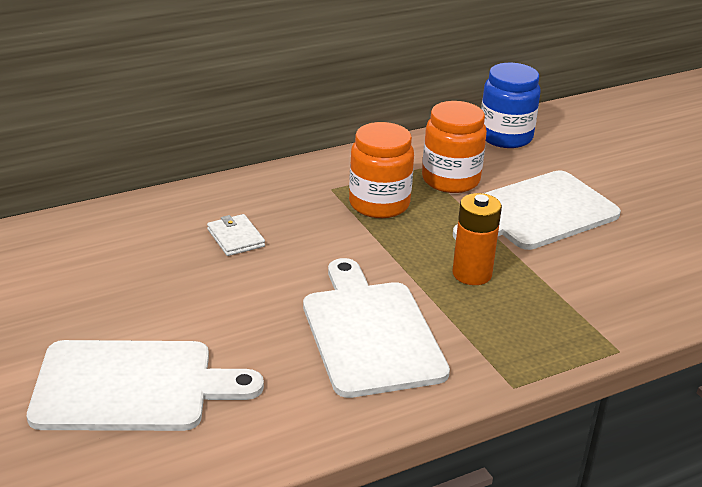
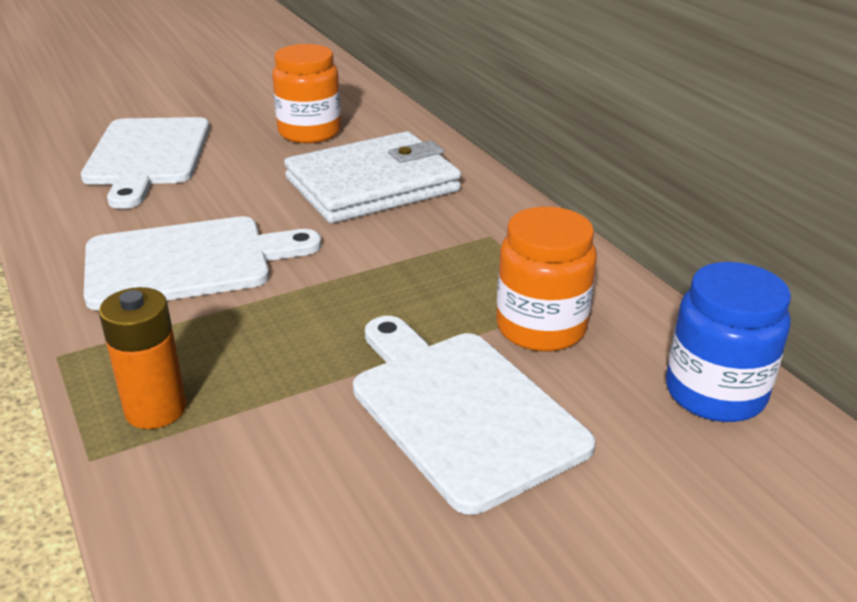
camera: 90 degrees right, 0 degrees up
white wallet [207,214,265,256] -> white wallet [284,131,461,223], size x2.49
orange jar [349,122,414,218] -> orange jar moved to [272,44,341,143]
orange battery [452,193,502,285] -> orange battery moved to [99,287,187,429]

